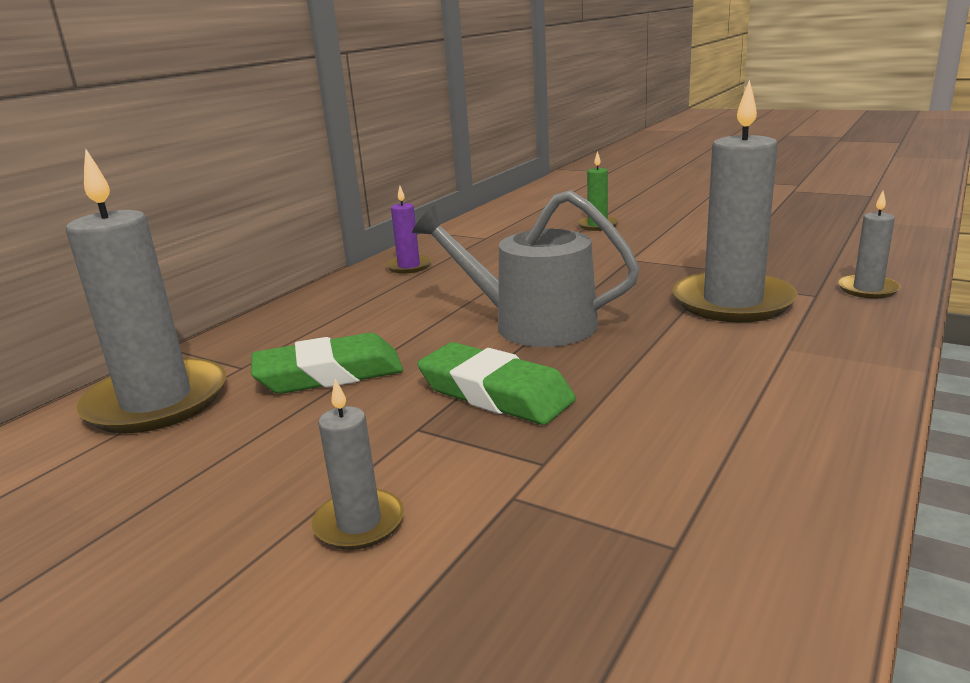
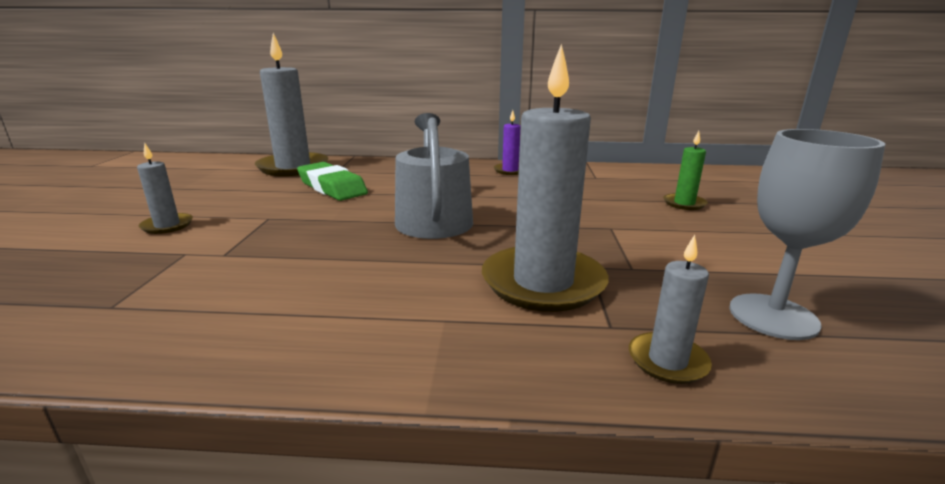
camera: 60 degrees right, 0 degrees up
green eraser [417,342,576,425] -> none
none -> grey goblet [729,129,885,340]

